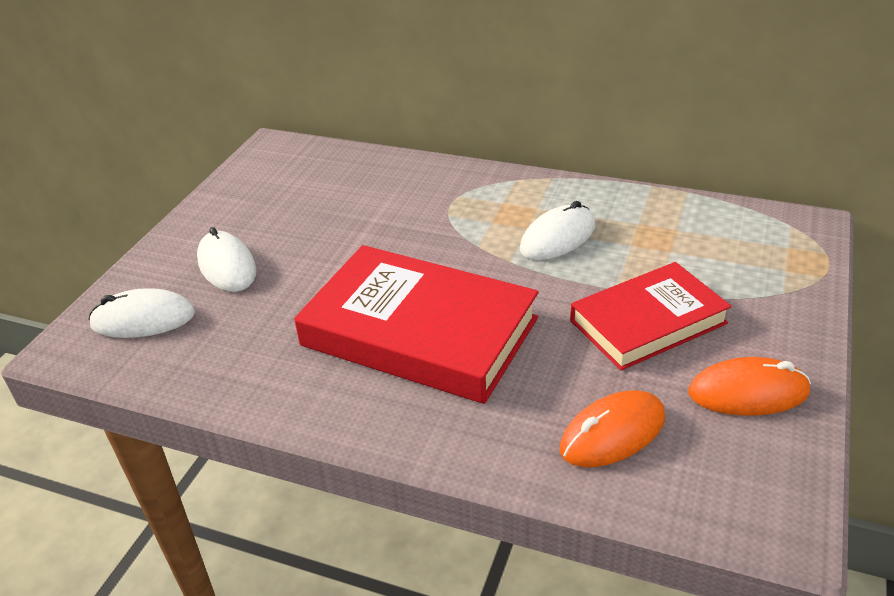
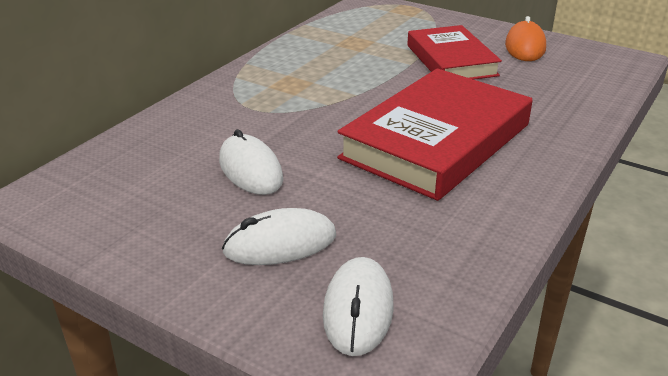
camera: 80 degrees left, 5 degrees down
white mouse [520,201,595,260] -> white mouse moved to [219,129,283,195]
orange mouse [560,391,665,467] -> none

